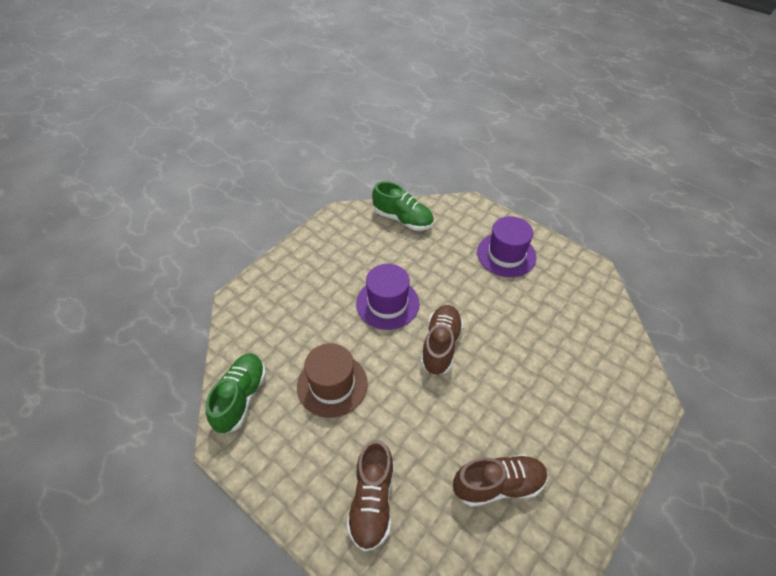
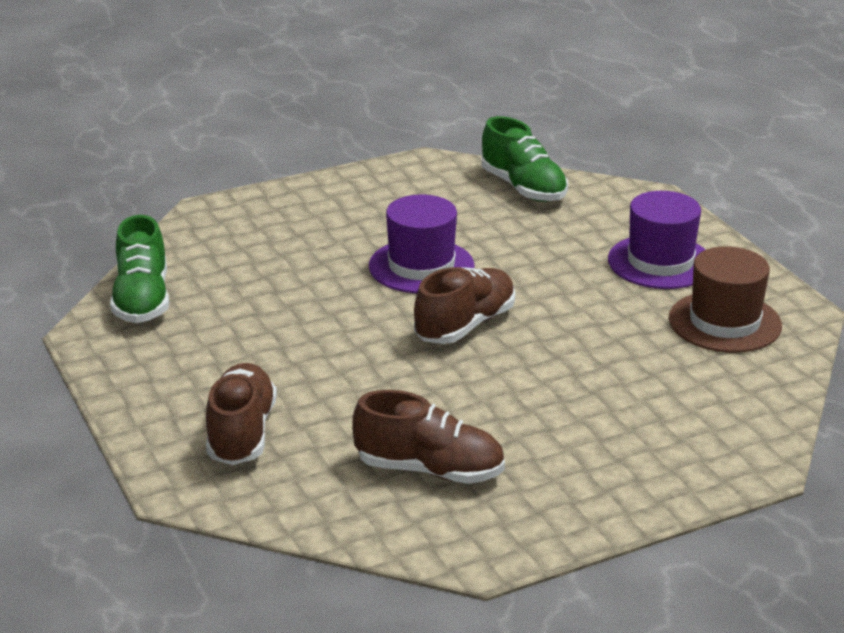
camera: 25 degrees right, 20 degrees down
green shoe [206,354,266,434] -> green shoe turned 135 degrees clockwise [110,215,169,323]
brown hat [297,343,368,418] -> brown hat moved to [669,246,782,353]
brown shoe [347,439,394,552] -> brown shoe turned 150 degrees clockwise [206,363,277,465]

